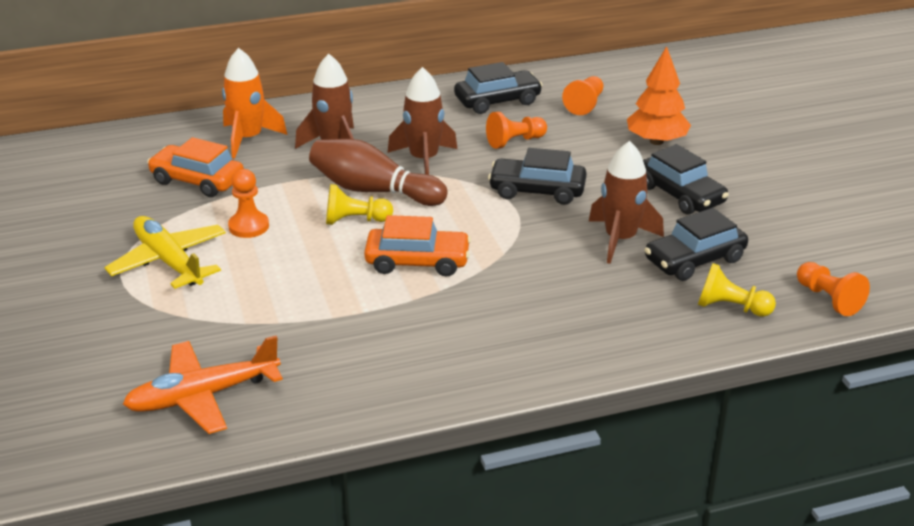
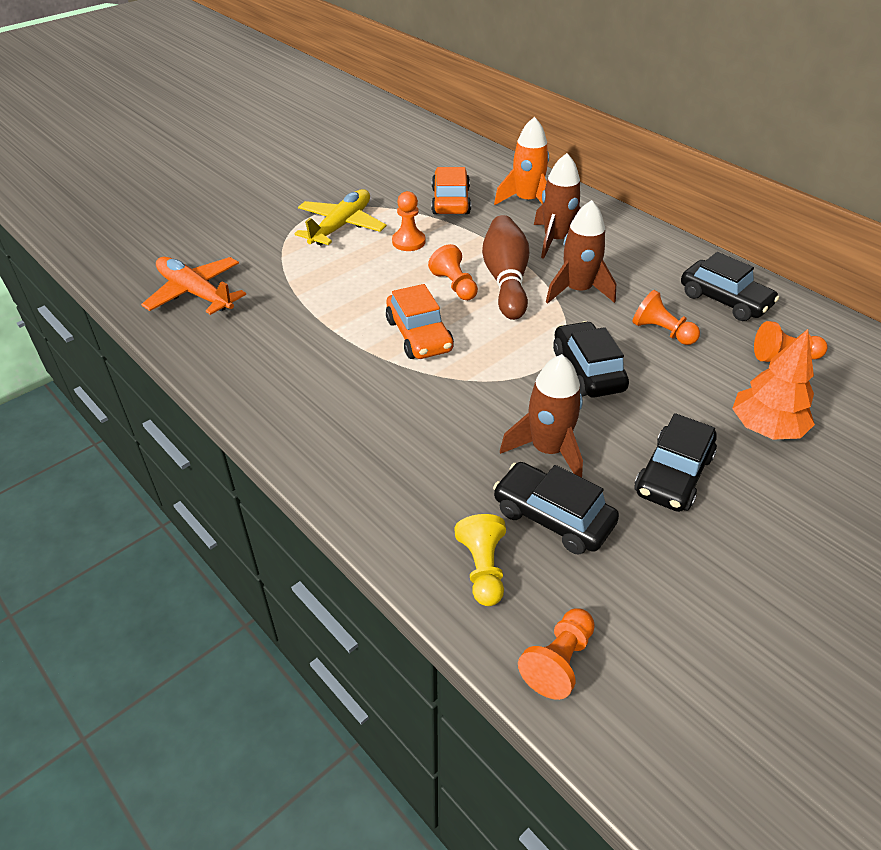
camera: 65 degrees right, 10 degrees up
yellow pawn [326,184,393,225] -> orange pawn [428,244,478,300]

